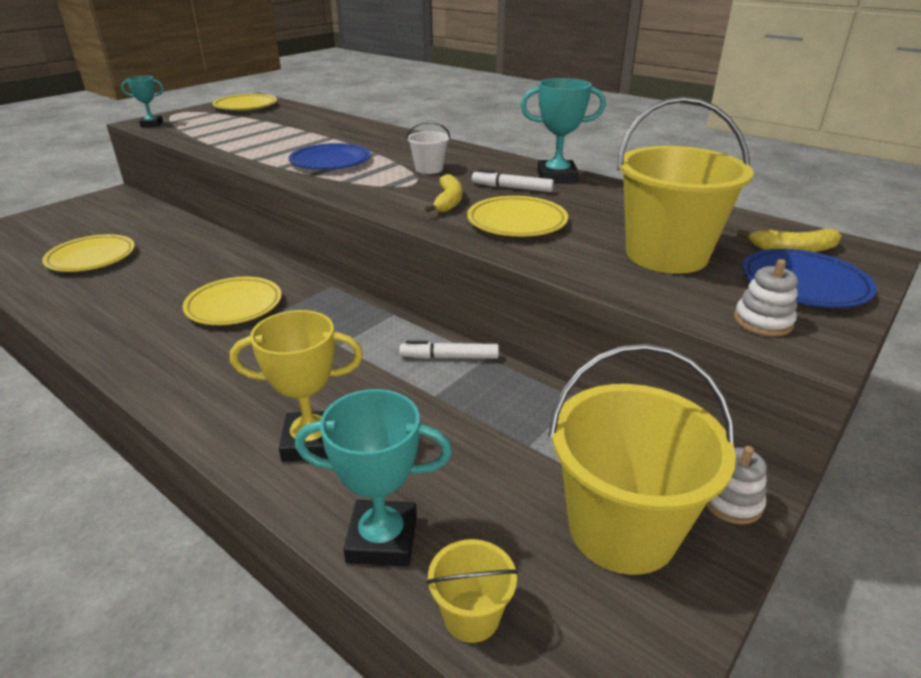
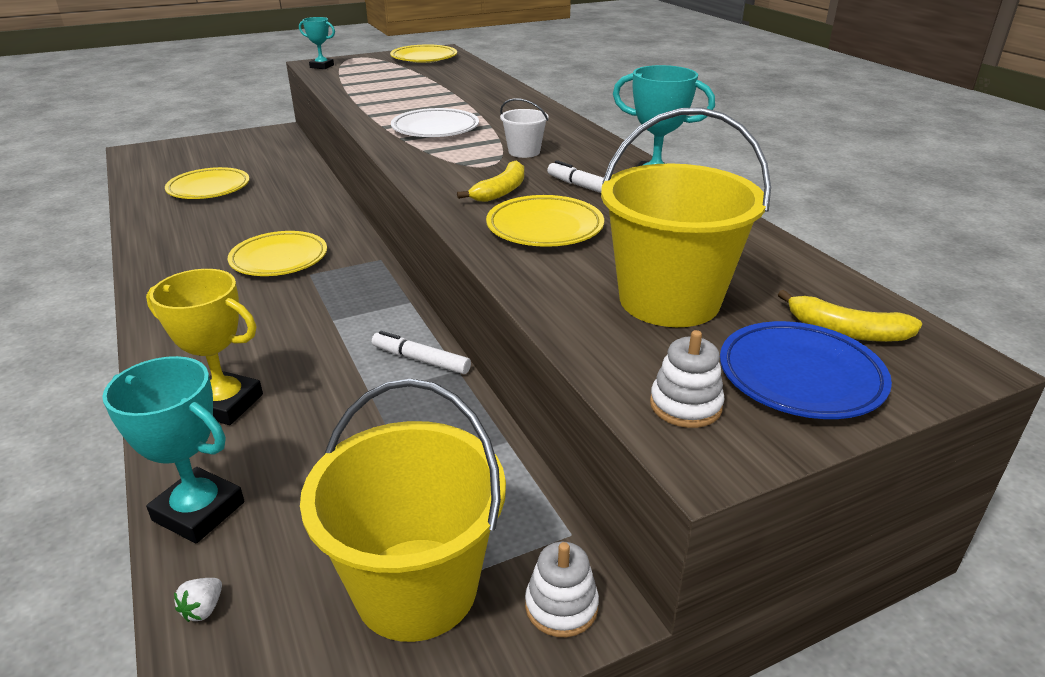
camera: 25 degrees right, 0 degrees up
blue plate [289,143,371,170] -> white plate [391,108,479,137]
yellow bucket [426,539,518,643] -> white strawberry [174,578,222,622]

